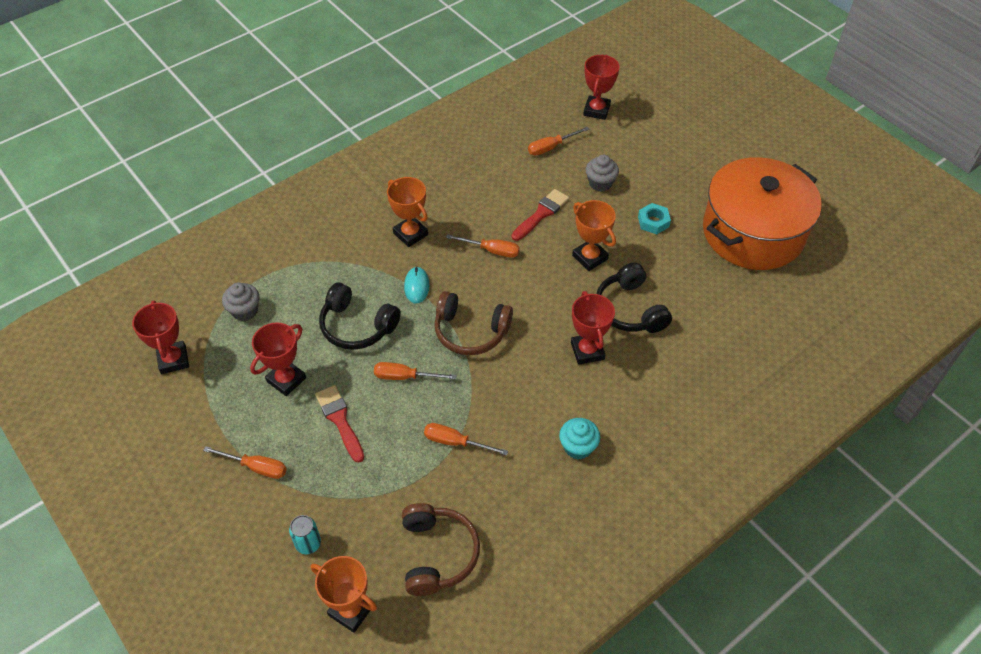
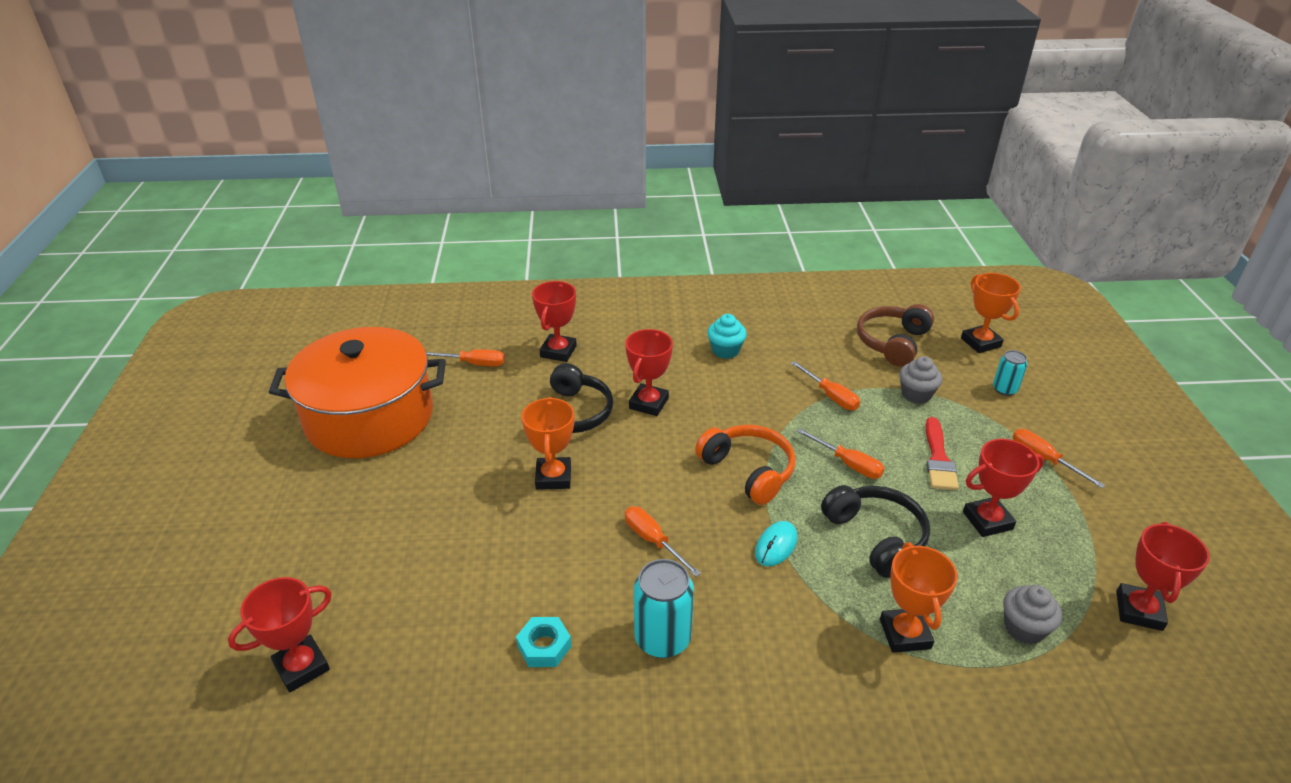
camera: 145 degrees left, 15 degrees down
orange trophy [387,177,428,247] -> orange trophy moved to [880,542,958,653]
brown headphones [434,291,513,355] -> orange headphones [695,425,796,505]
red brush [512,189,569,241] -> none
orange screwdriver [528,127,589,156] -> orange screwdriver moved to [426,349,505,367]
grey cupcake [586,155,619,192] -> grey cupcake moved to [899,356,942,404]
turquoise nut [638,203,671,234] -> turquoise nut moved to [516,617,572,667]
none -> red trophy [532,281,577,362]
none -> turquoise can [634,559,694,658]

